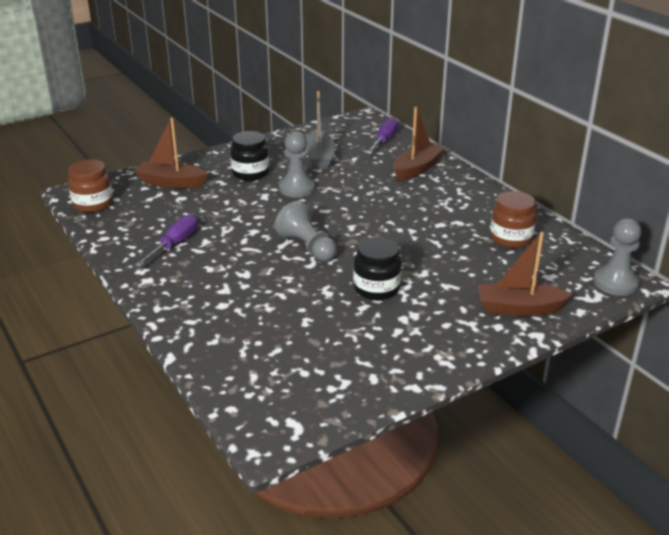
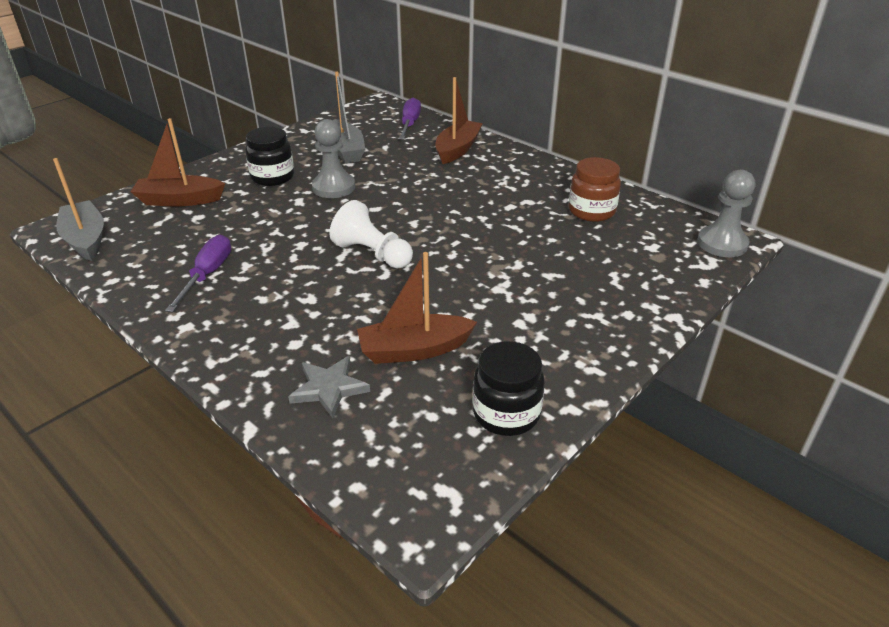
camera: 15 degrees left, 5 degrees up
brown jar [68,159,113,213] -> grey boat [53,158,104,261]
grey pawn [274,201,337,261] -> white pawn [330,200,413,269]
black jar [353,237,401,300] -> black jar moved to [473,341,545,436]
brown boat [478,232,573,316] -> brown boat moved to [357,252,477,364]
none -> grey star [288,356,370,418]

